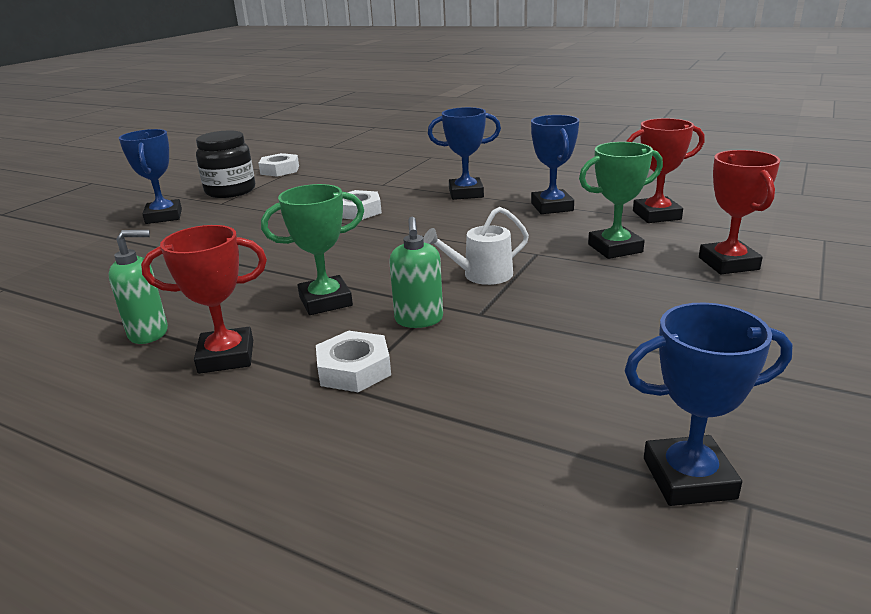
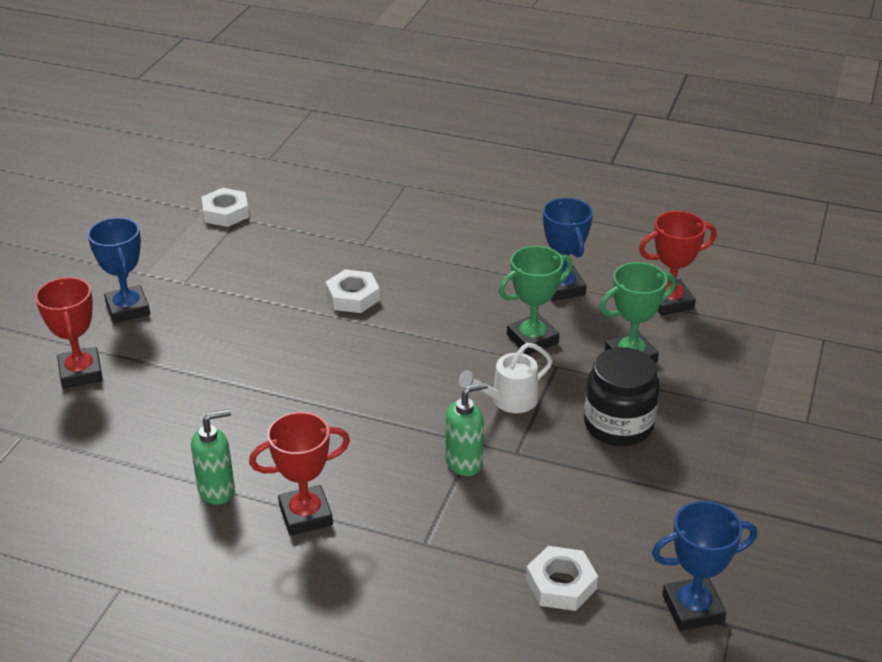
camera: 10 degrees left, 10 degrees up
black jar [196,130,255,198] -> black jar moved to [584,347,660,446]
green trophy [261,184,364,315] -> green trophy moved to [499,246,573,355]
white nut [316,331,391,392] -> white nut moved to [526,546,598,611]
green soap dispenser [389,217,443,328] -> green soap dispenser turned 105 degrees counterclockwise [445,382,488,476]
blue trophy [428,107,501,200] -> none
red trophy [699,150,780,274] -> red trophy moved to [35,277,103,388]

